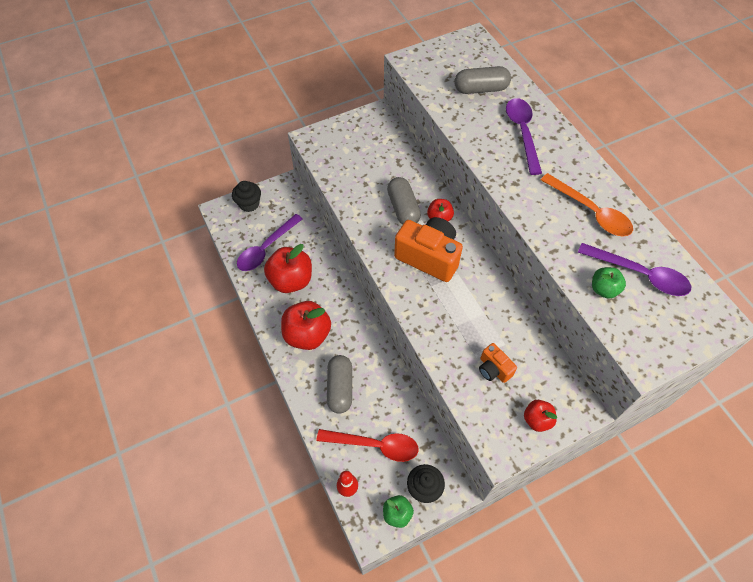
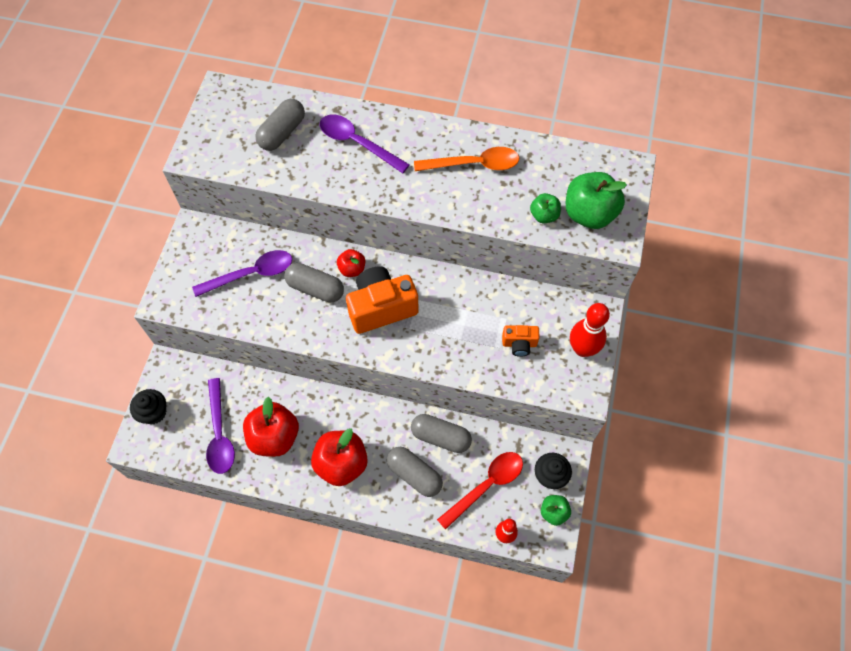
camera: 50 degrees left, 5 degrees up
red apple [524,400,557,432] -> red bowling pin [570,303,610,357]
purple spoon [578,243,691,296] -> purple spoon moved to [192,250,292,297]
none -> grey capsule [411,414,472,453]
none -> green apple [566,172,627,229]

